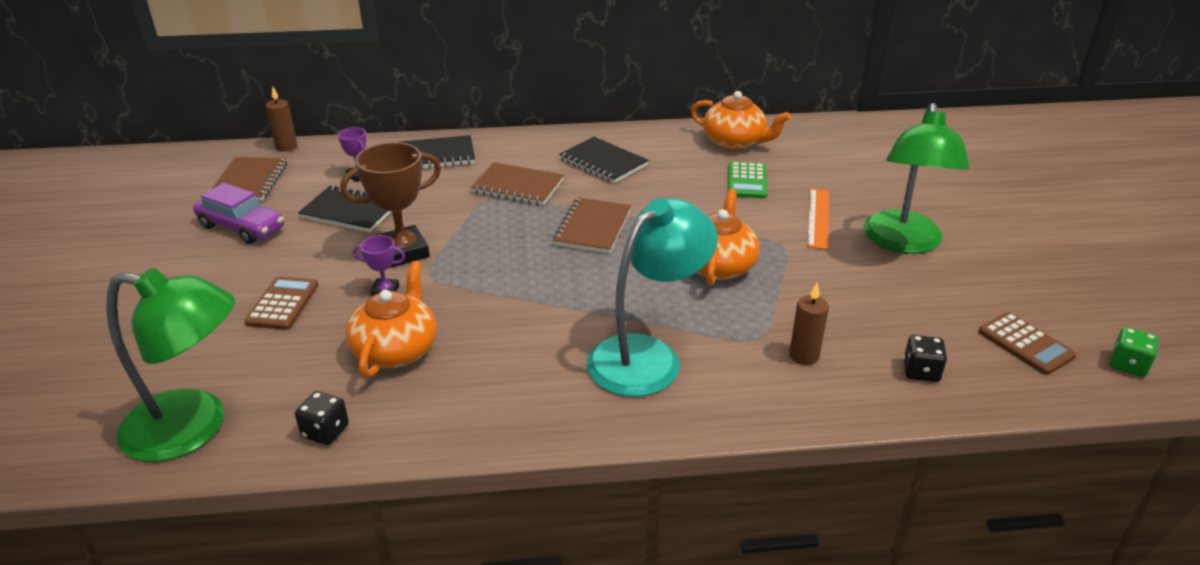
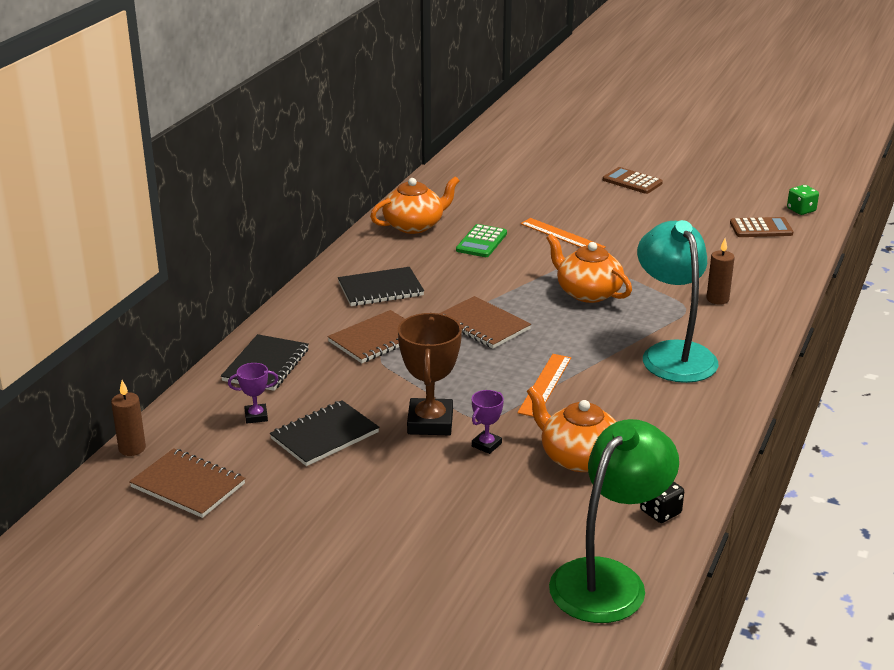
camera: 60 degrees left, 5 degrees down
purple car [193,183,284,244] -> none
brown calculator [245,276,318,330] -> brown calculator moved to [603,167,663,194]
green calculator [728,161,767,198] -> green calculator turned 75 degrees clockwise [456,224,507,257]
green lamp [863,103,970,254] -> none
black dice [903,335,947,382] -> none
none -> orange ruler [517,354,571,417]

